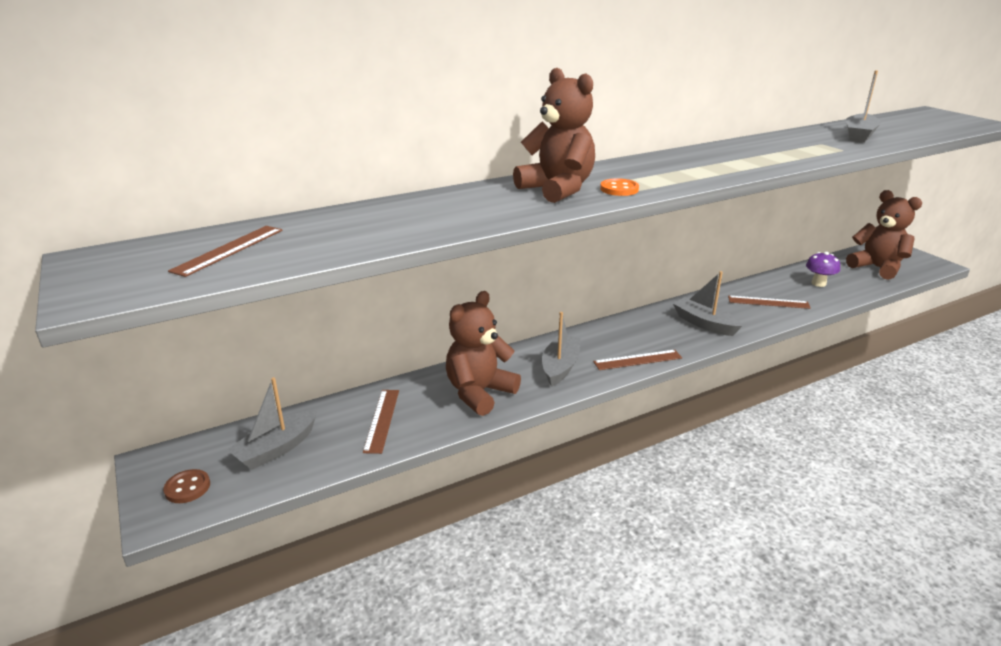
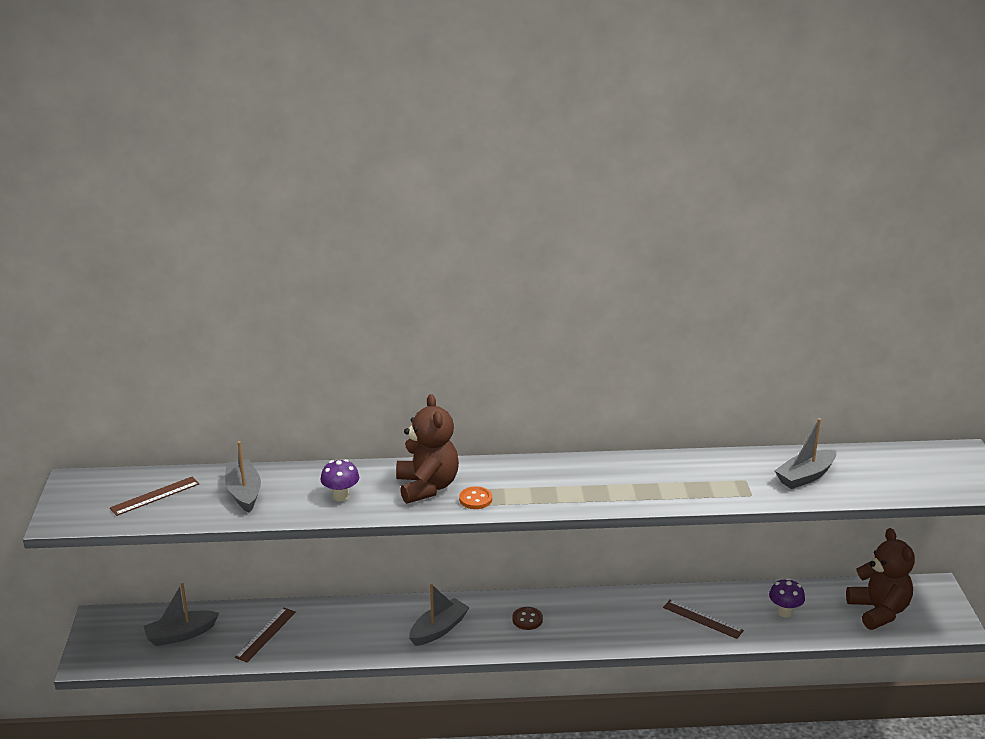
camera: 25 degrees right, 0 degrees up
brown button [163,469,210,503] -> brown button moved to [512,607,543,630]
brown teddy bear [446,291,521,416] -> none
brown ruler [593,350,682,370] -> none
grey boat [673,271,742,336] -> grey boat moved to [225,441,261,513]
none -> purple mushroom [320,459,359,501]

